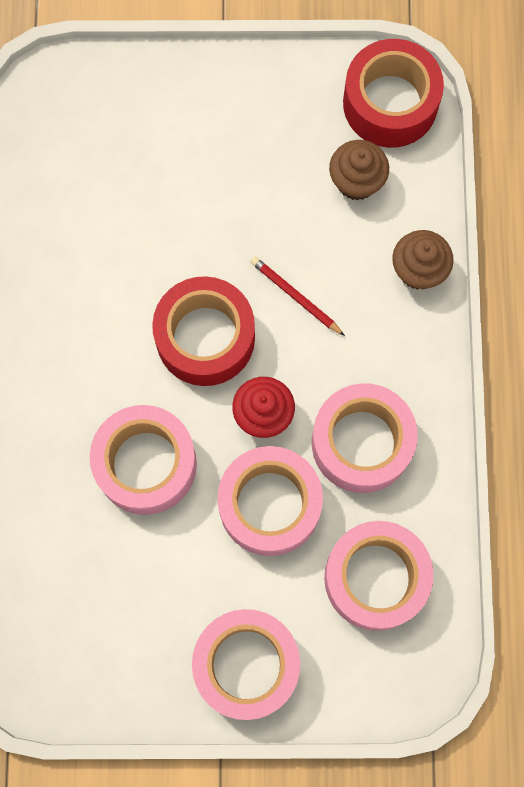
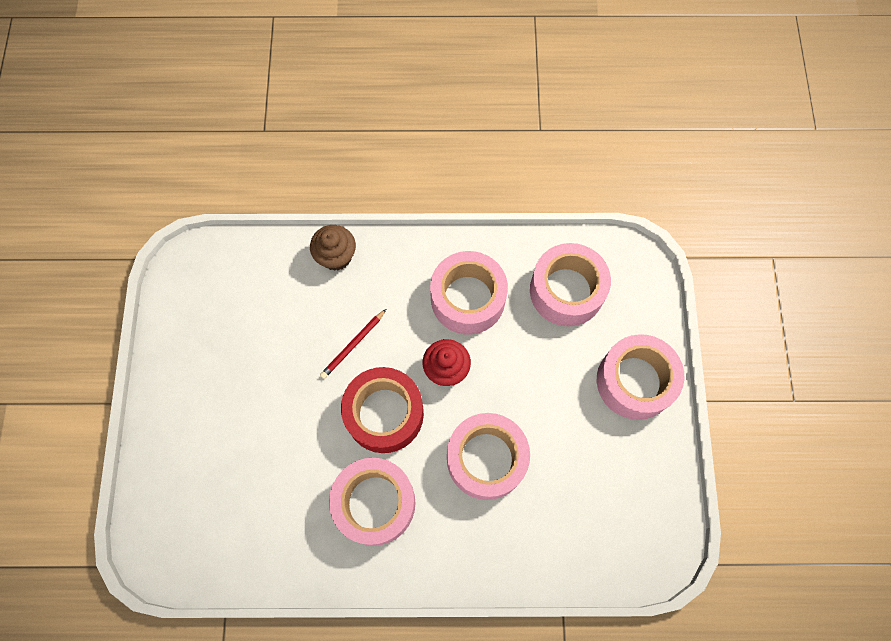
camera: 90 degrees left, 5 degrees down
pink tape [217,446,323,556] -> pink tape moved to [329,458,415,546]
brown cupcake [329,140,389,201] -> none
red tape [343,39,444,148] -> none

